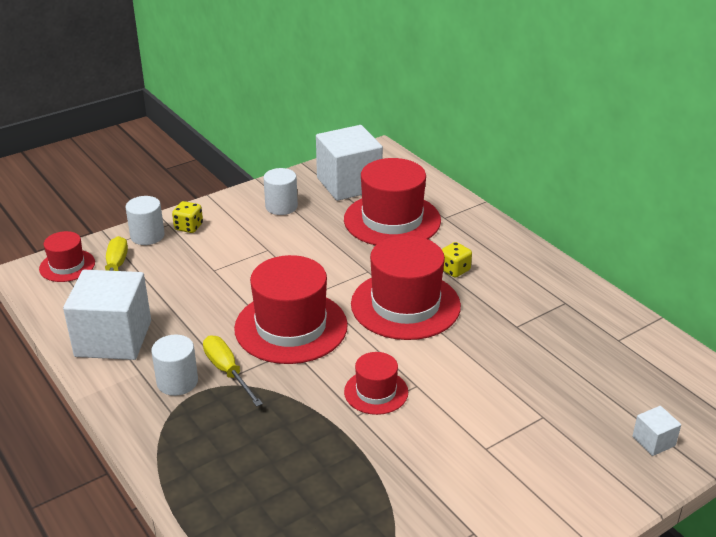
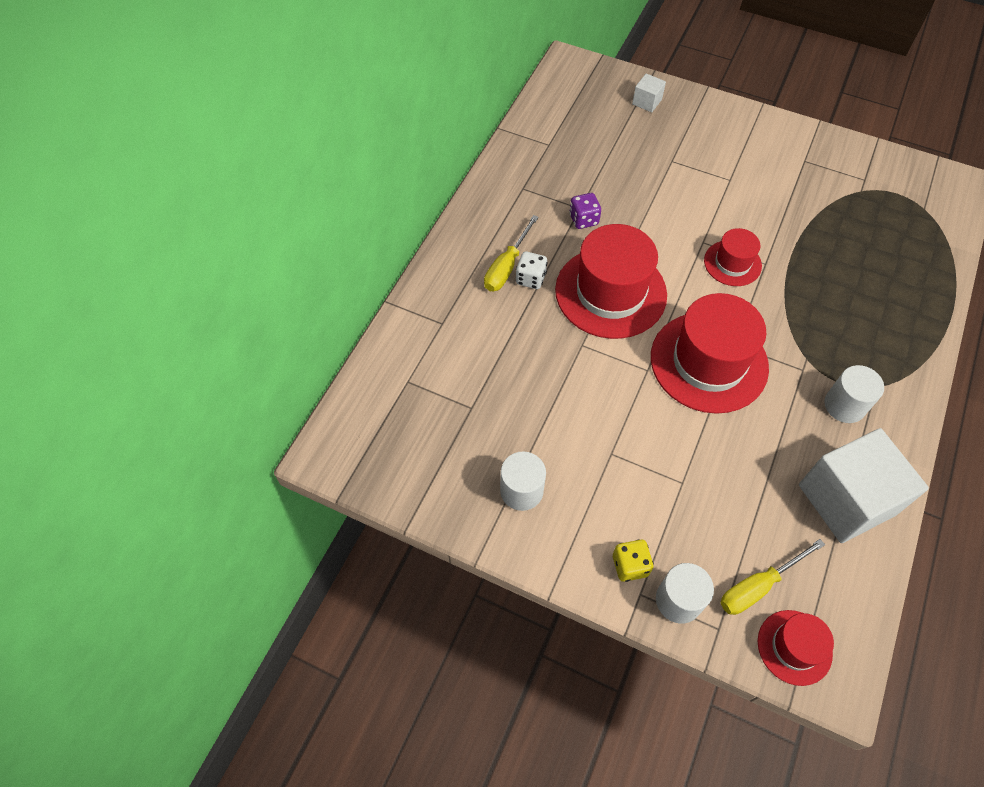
camera: 120 degrees left, 25 degrees up
yellow screwdriver [203,335,263,407] -> yellow screwdriver moved to [484,215,539,291]
white cube [316,125,383,201] -> none
red hat [344,158,441,245] -> none
yellow dice [441,242,472,278] -> white dice [516,251,548,289]
none -> purple dice [569,193,601,229]

